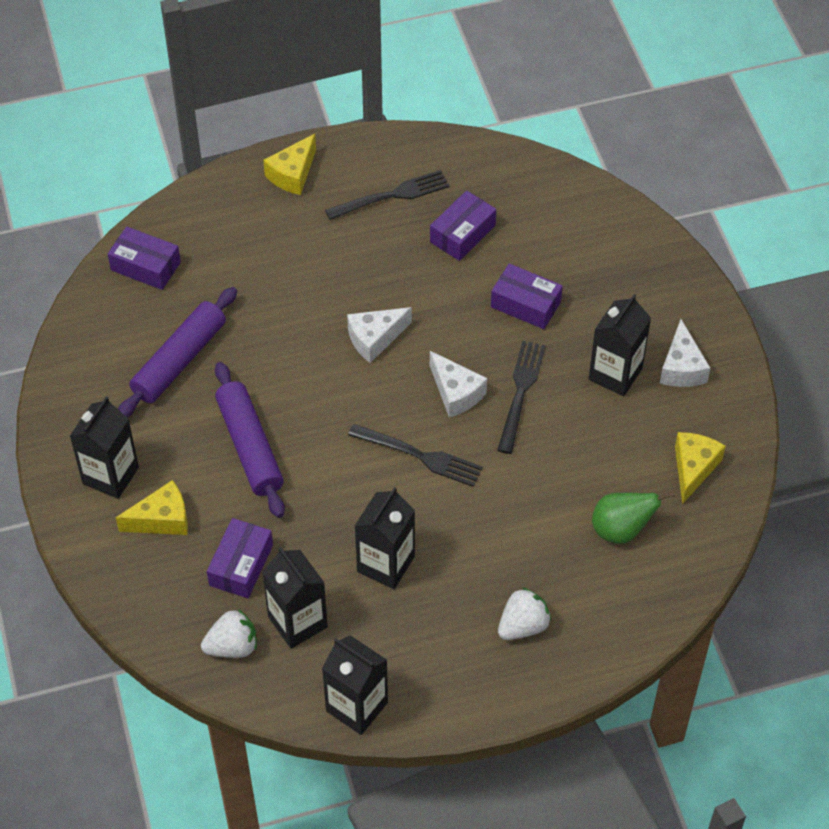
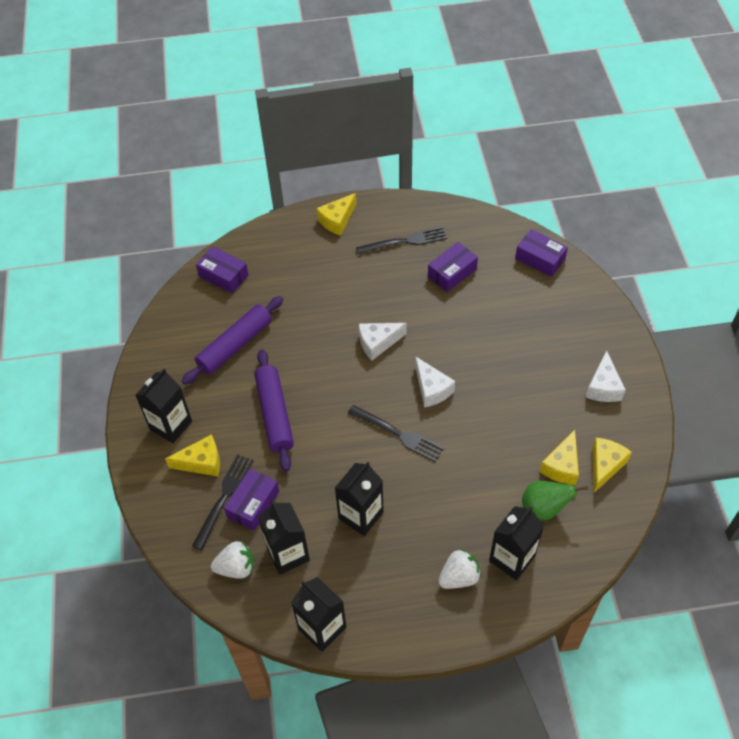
camera: 10 degrees right, 0 degrees up
purple box [491,264,563,329] -> purple box moved to [515,229,568,277]
black fork [497,341,546,454] -> black fork moved to [192,454,254,550]
black carton [589,294,651,396] -> black carton moved to [489,506,544,581]
none -> yellow cheese [540,430,579,485]

